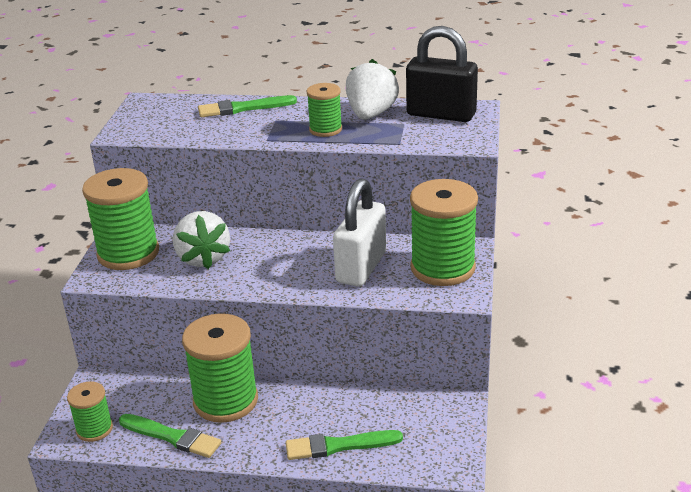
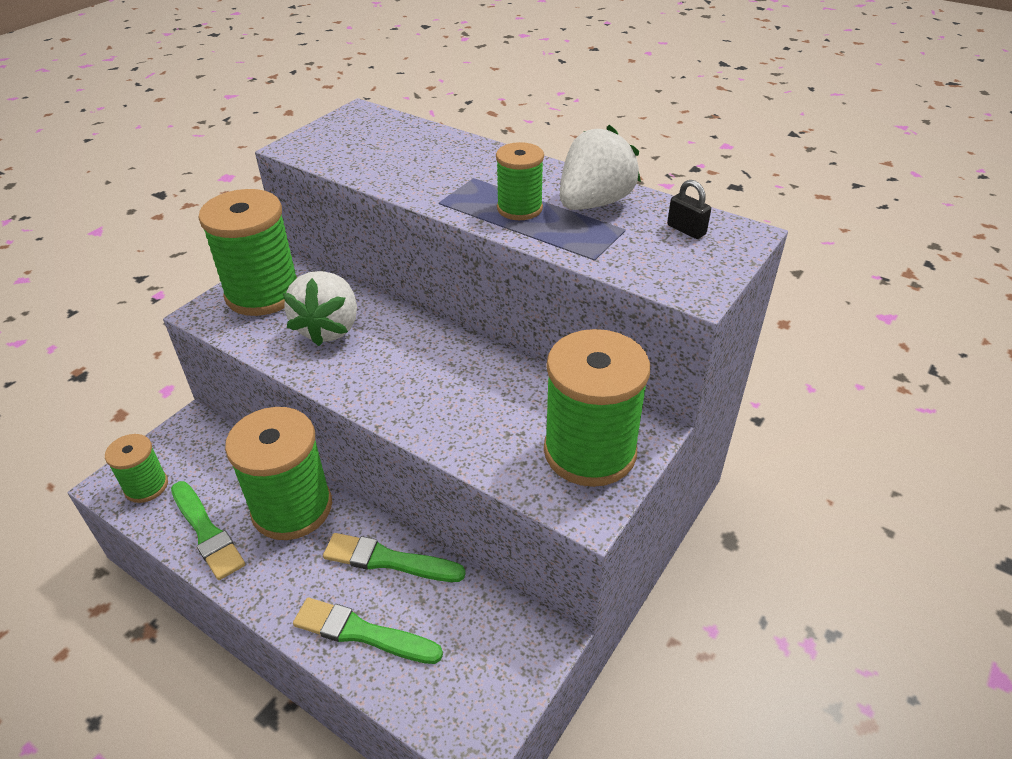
camera: 25 degrees right, 10 degrees up
green brush [198,95,297,117] -> green brush moved to [323,533,466,582]
white padlock [333,178,386,287] -> none
black padlock [406,26,478,122] -> black padlock [667,180,711,239], size x0.40

